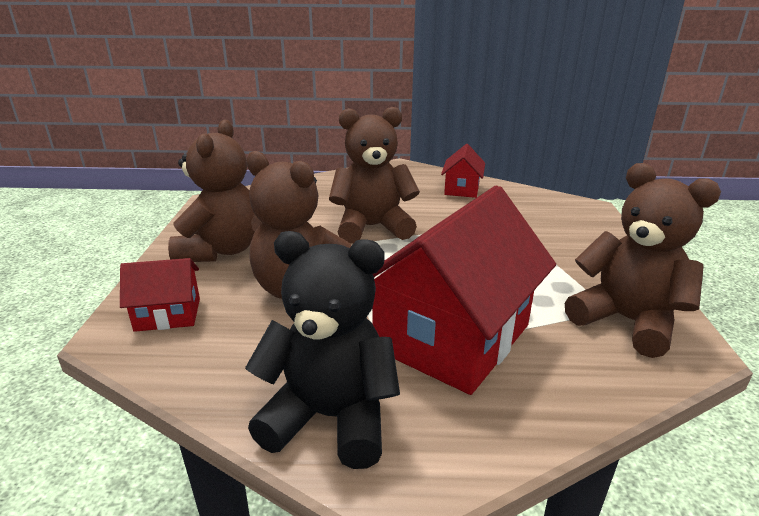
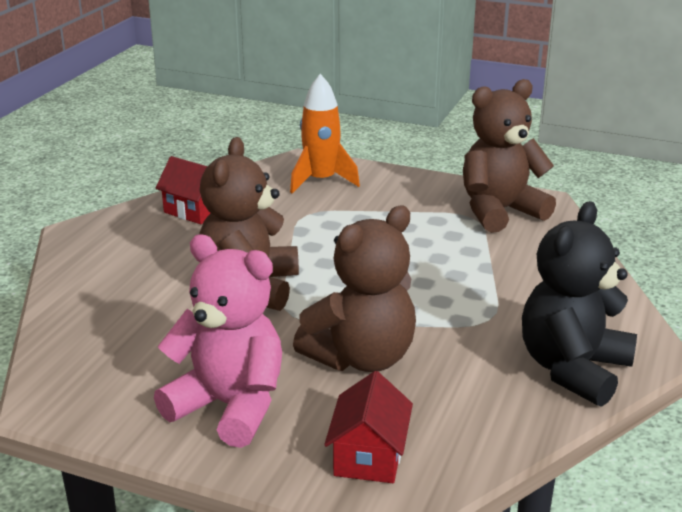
camera: 70 degrees left, 0 degrees up
brown teddy bear [168,120,255,262] -> pink teddy bear [154,234,282,448]
red house [372,185,556,395] -> none
none -> orange rocket [290,74,360,193]

